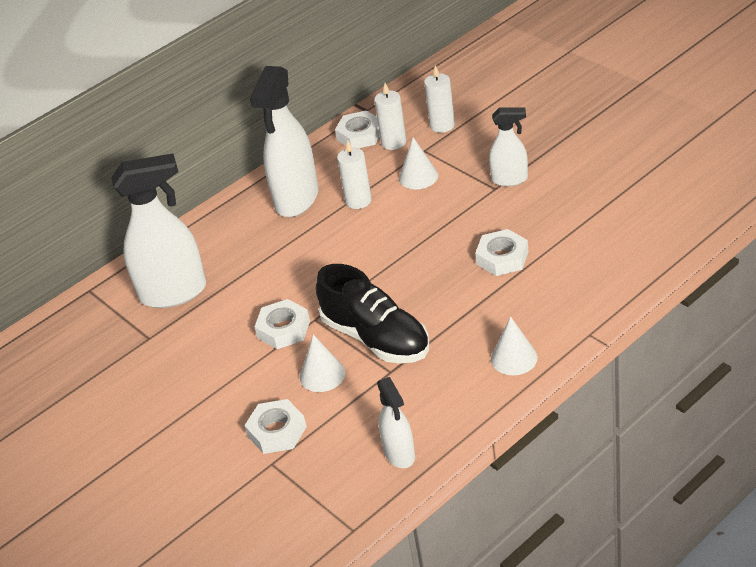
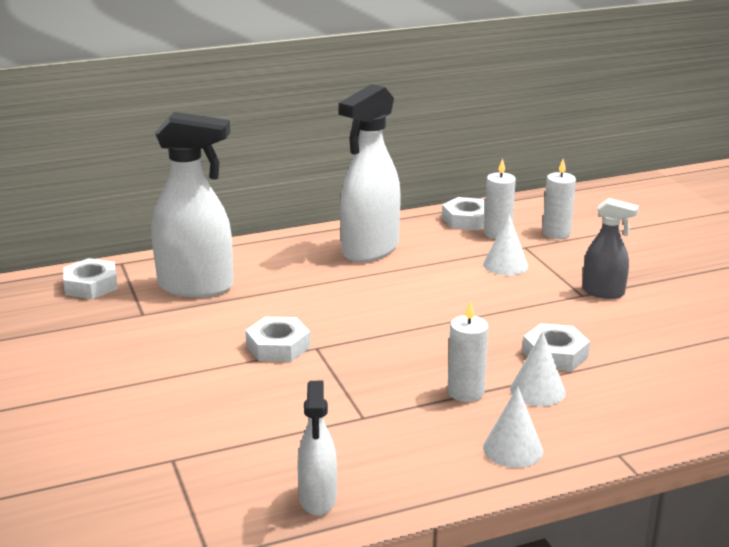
camera: 15 degrees right, 15 degrees down
white nut [244,399,307,454] -> white nut moved to [63,258,118,299]
white cone [300,335,345,392] -> white cone moved to [510,331,566,406]
black shoe [316,264,429,363] -> none
white candle [337,141,372,209] -> white candle moved to [447,300,488,402]
white spray bottle [489,107,528,186] -> grey spray bottle [582,198,639,299]

